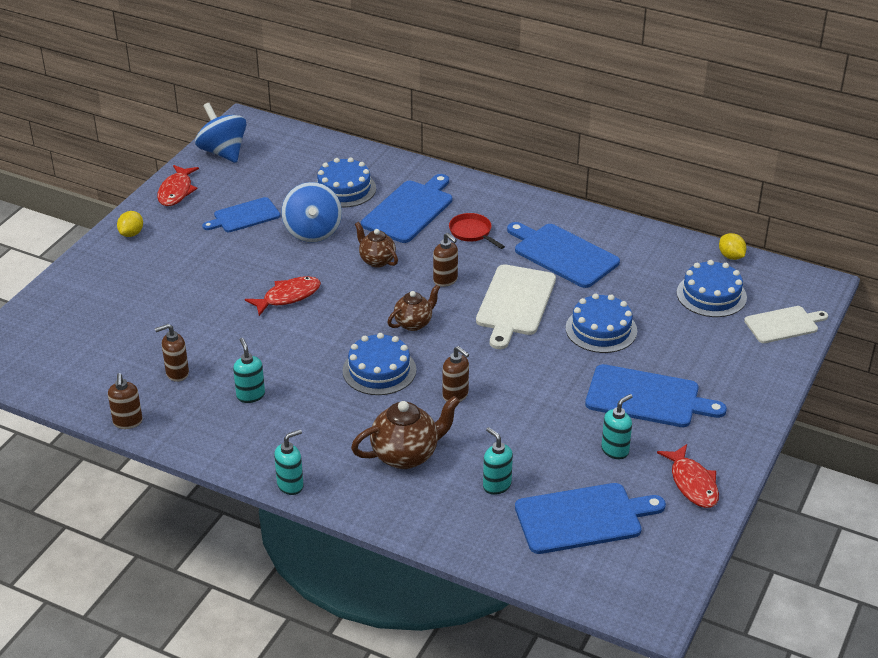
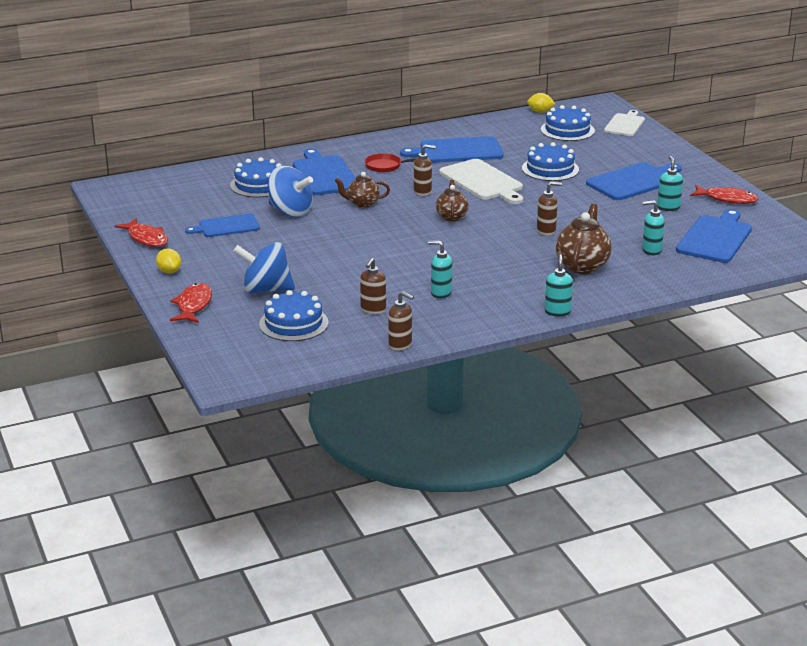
camera: 50 degrees left, 10 degrees down
blue spinning top [195,103,247,163] -> blue spinning top moved to [233,242,295,294]
blue cutting board [202,197,280,232] -> blue cutting board turned 60 degrees clockwise [185,214,260,237]
red fish [245,276,321,316] -> red fish moved to [170,283,212,323]
blue cake [343,333,416,395] -> blue cake moved to [259,290,329,341]

